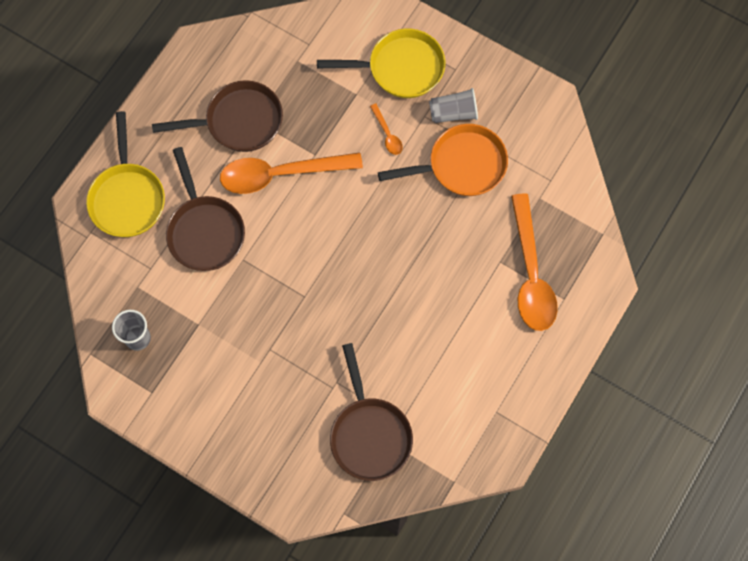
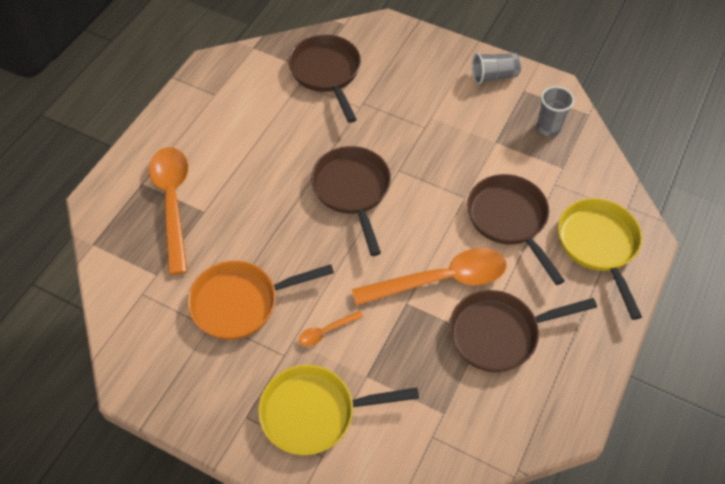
camera: 175 degrees right, 15 degrees down
orange spoon [370,103,403,155] -> orange spoon turned 90 degrees counterclockwise [299,310,363,346]
grey cup [429,88,478,123] -> grey cup moved to [472,53,521,84]
none -> brown pan [311,146,391,256]

